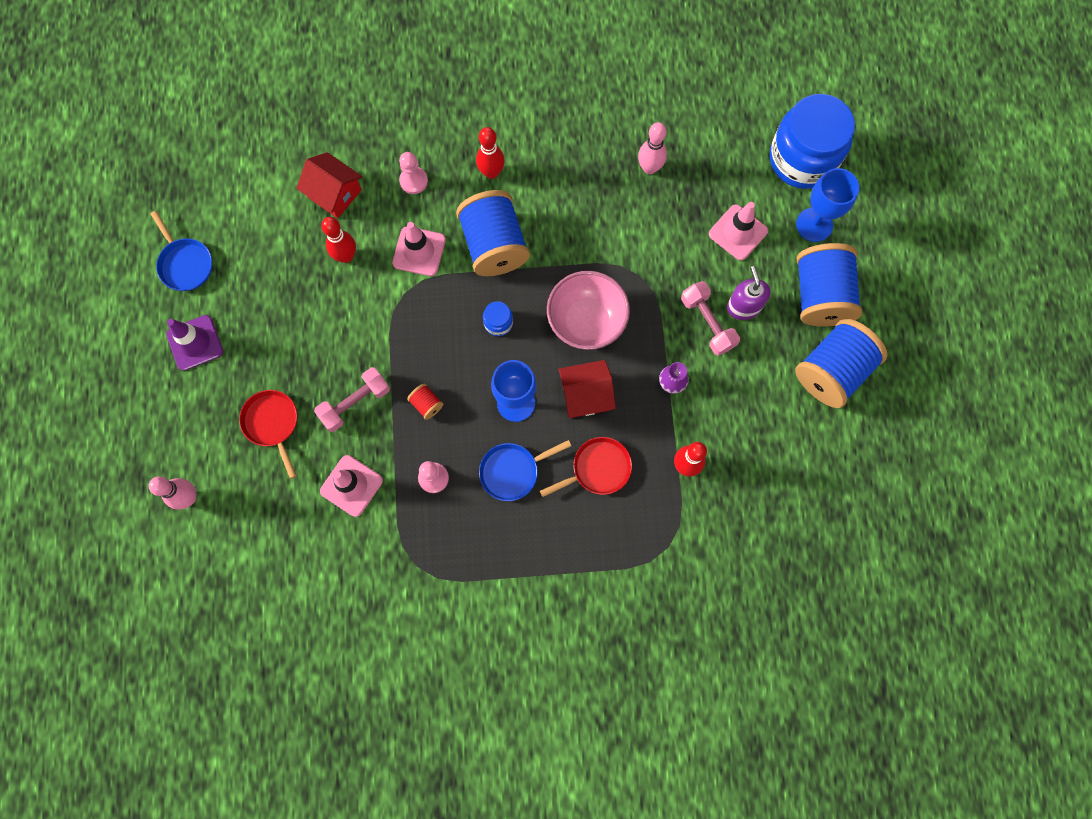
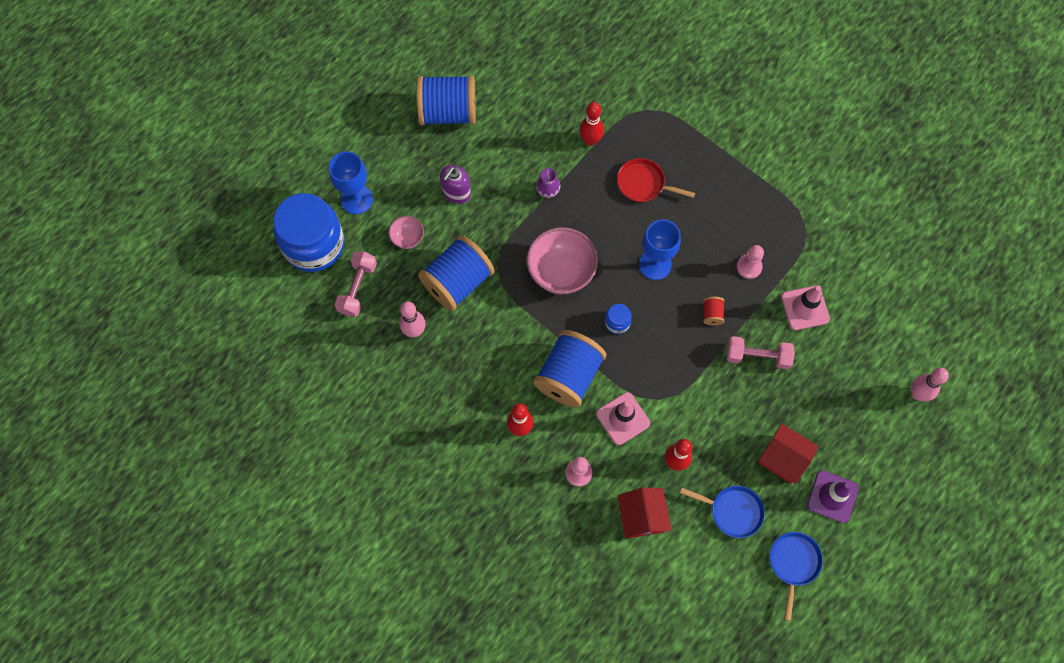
camera: 135 degrees left, 5 degrees down
red pan [239,390,297,479] -> none
blue pan [479,440,571,501] -> blue pan moved to [680,486,765,538]
red house [558,360,616,418] -> red house moved to [758,423,818,484]
pink dumbbell [681,281,740,356] -> pink dumbbell moved to [334,251,377,317]
pink traffic cone [709,202,768,260] -> pink bowl [389,216,424,249]
blue spool [797,243,862,326] -> blue spool moved to [418,235,495,311]

